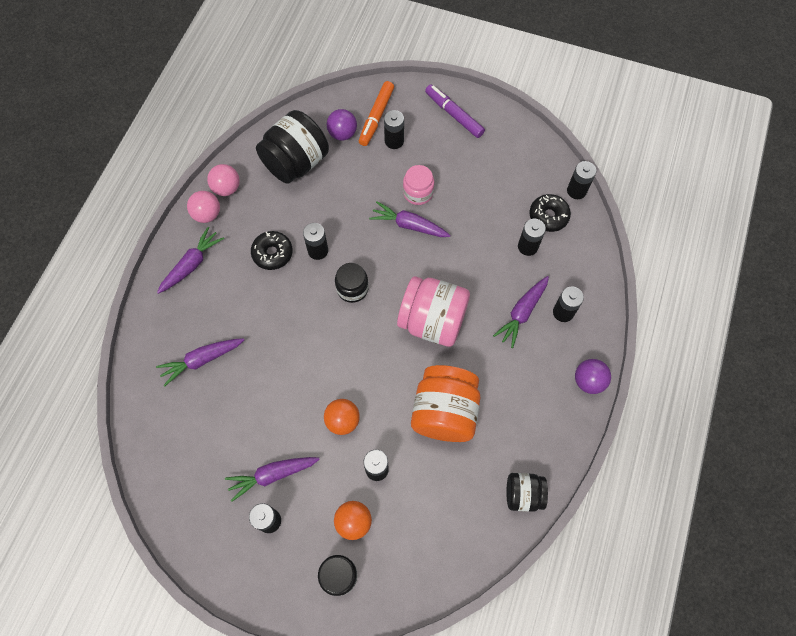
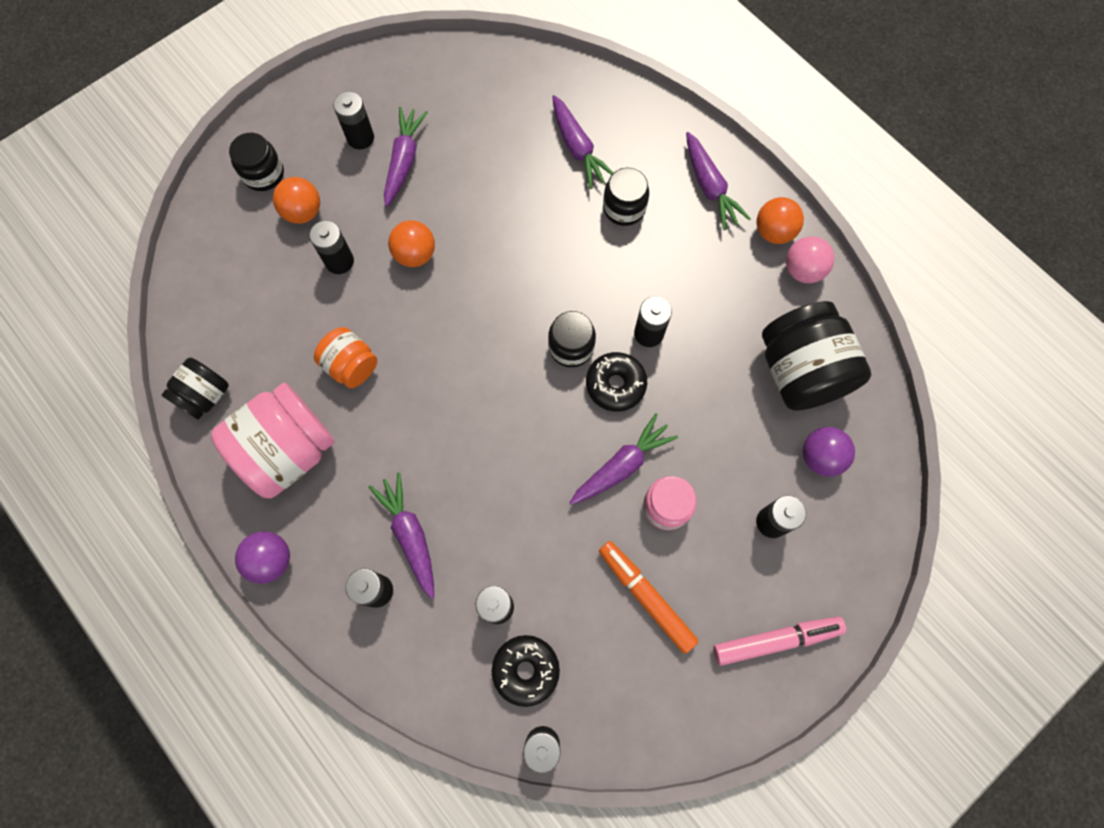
camera: 120 degrees right, 5 degrees up
purple carrot [156,338,244,386] -> purple carrot turned 150 degrees clockwise [552,95,613,189]
pink ball [187,191,220,223] -> orange ball [756,197,804,244]
black donut [251,231,293,270] -> black donut moved to [586,352,647,411]
orange marker [359,81,394,146] -> orange marker moved to [599,541,699,654]
pink jar [397,276,470,347] -> pink jar moved to [211,382,335,498]
orange jar [411,365,480,442] -> orange jar [314,327,377,388], size x0.56
purple marker [425,85,485,138] -> pink marker [713,617,846,666]
none -> black jar [603,168,649,226]

